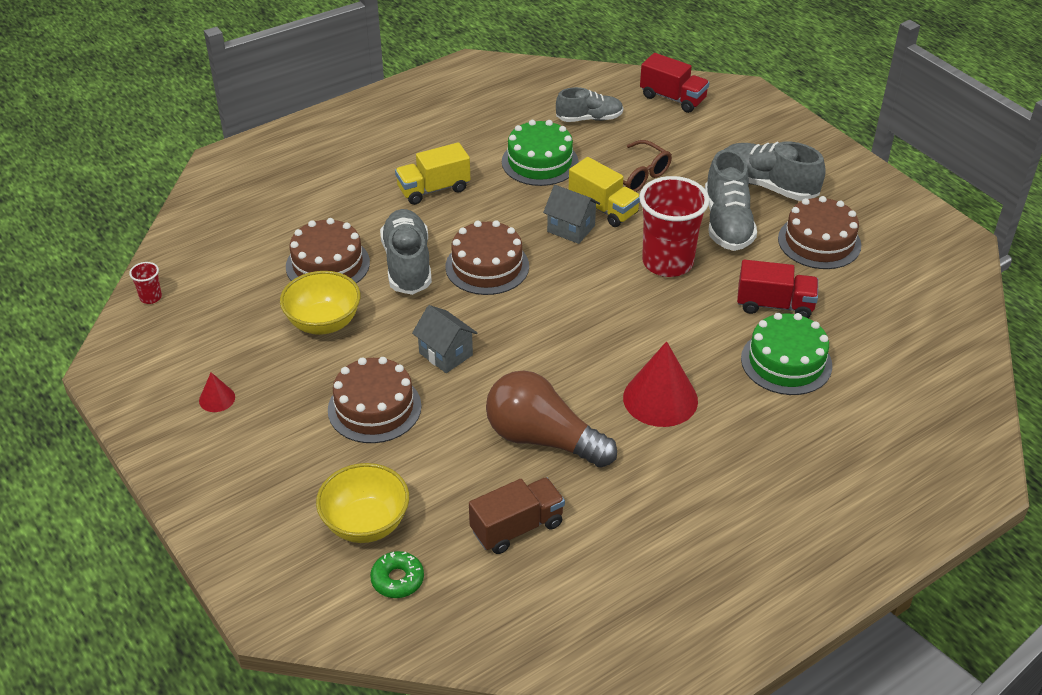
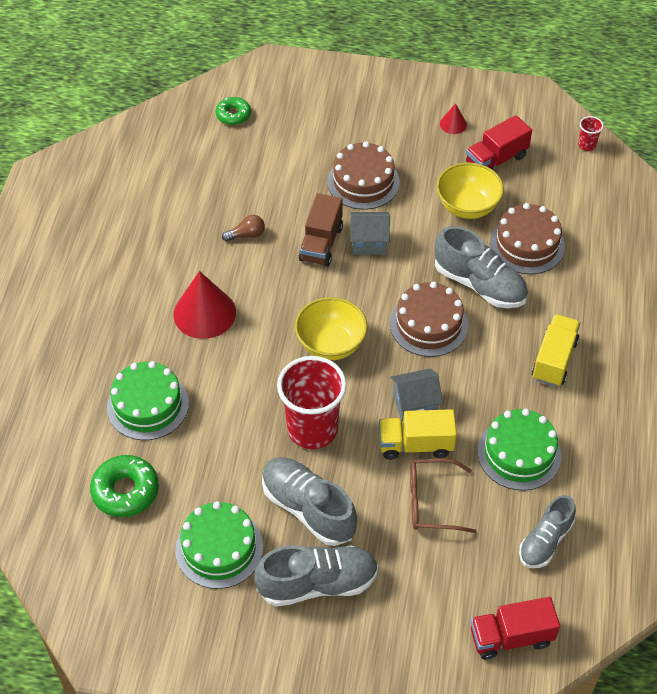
camera: 135 degrees right, 10 degrees up
yellow bowl [316,463,409,543] -> yellow bowl moved to [295,297,367,360]
brown truck [469,477,565,554] -> brown truck moved to [299,193,343,266]
brown light bulb [486,371,617,468] -> brown light bulb [222,215,265,242], size x0.41
red truck [737,260,818,318] -> red truck moved to [466,115,532,171]
brown cake [778,196,861,269] -> green cake [175,501,263,589]
none -> green donut [90,455,159,517]

